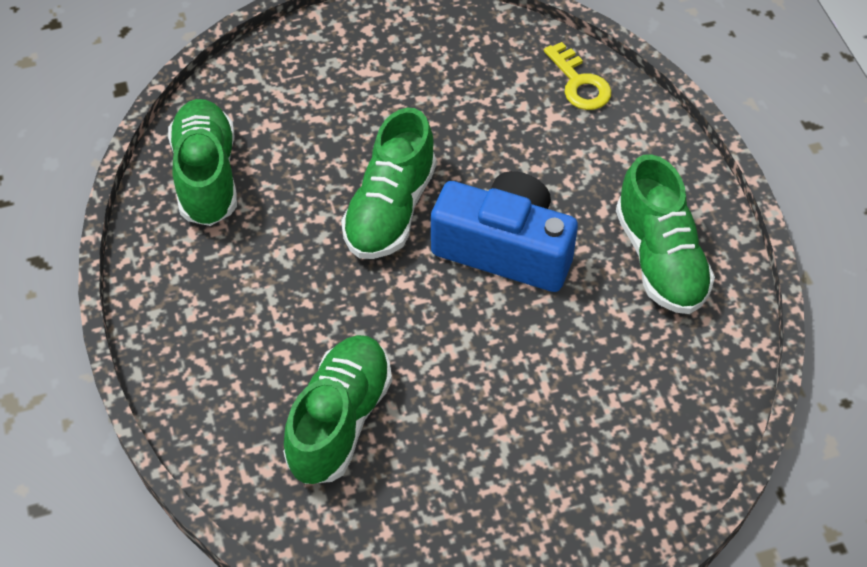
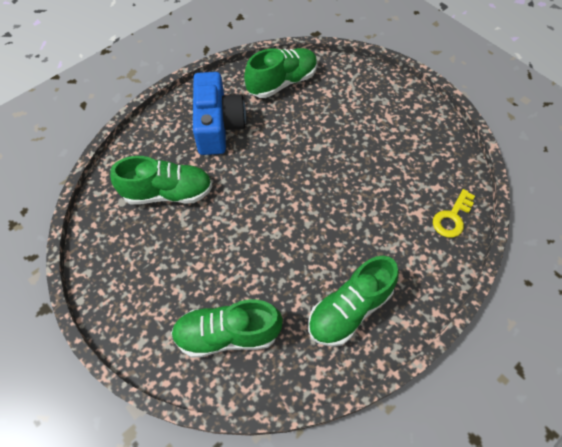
camera: 65 degrees right, 5 degrees up
green shoe [341,108,436,259] -> green shoe moved to [171,299,283,358]
blue camera [431,171,578,292] -> blue camera moved to [193,72,246,155]

